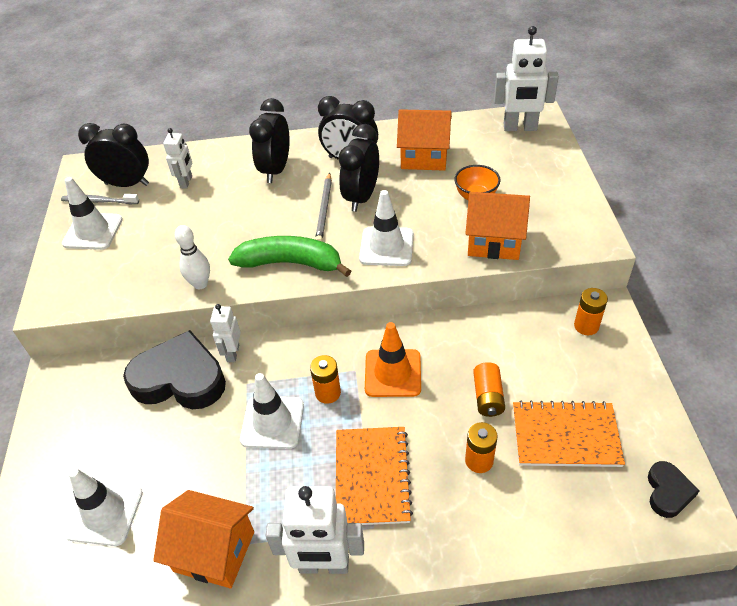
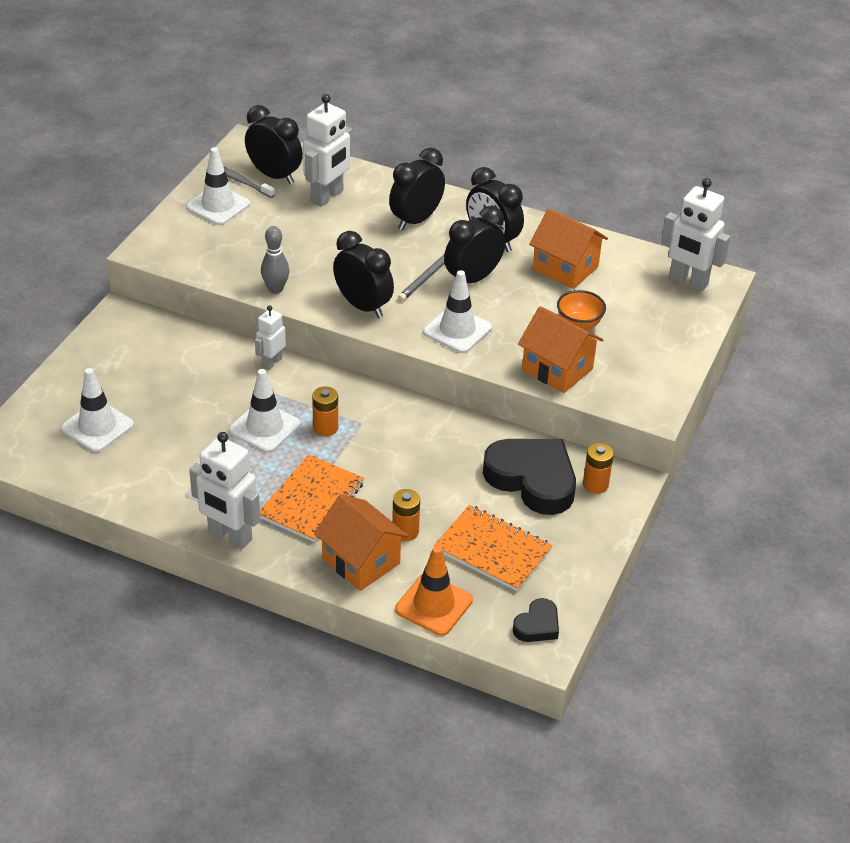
camera: 25 degrees right, 5 degrees down
black heart [123,330,226,409] -> black heart moved to [483,439,576,515]
orange house [153,490,254,588] -> orange house moved to [314,495,409,591]
white robot [163,128,192,188] -> white robot [303,94,352,207], size x1.74
white bowling pin [175,225,210,289] -> grey bowling pin [261,226,289,294]
green banana [228,236,351,277] -> black clock [333,231,394,318]
orange traffic cone [365,322,421,397] -> orange traffic cone moved to [395,546,473,636]
orange battery [473,362,505,417] -> none

